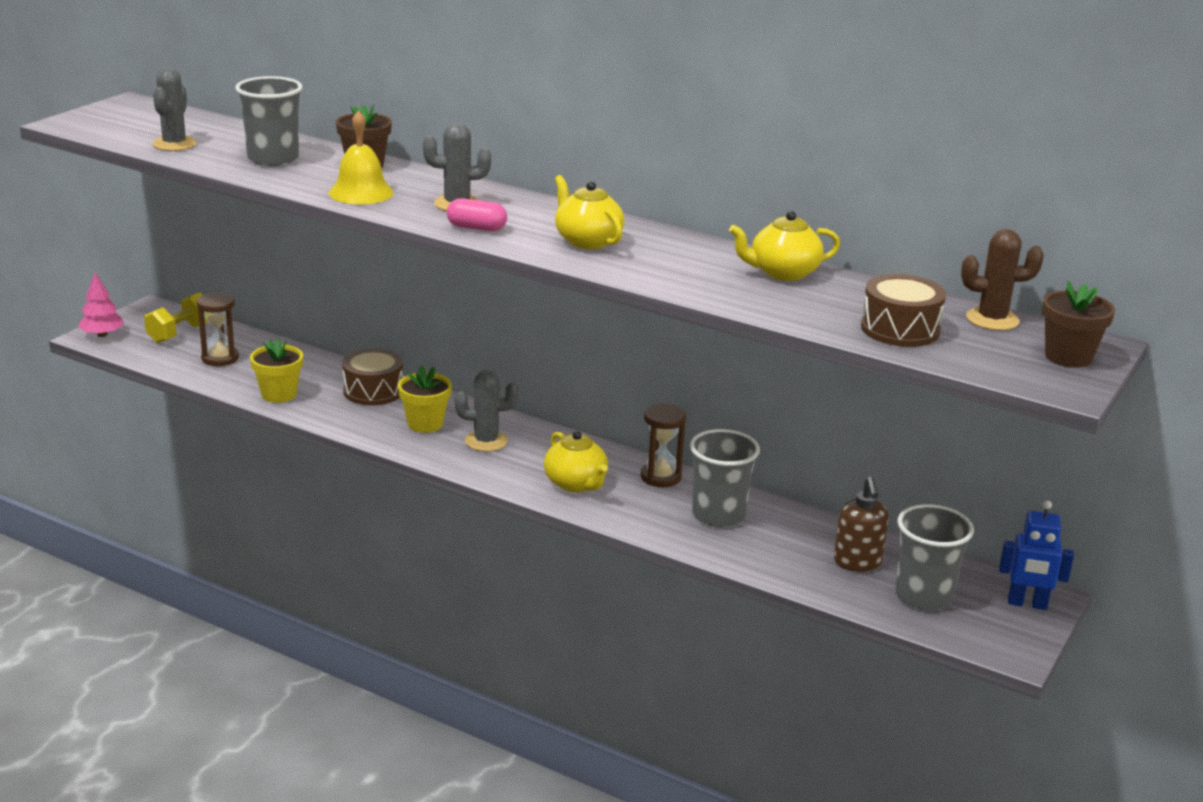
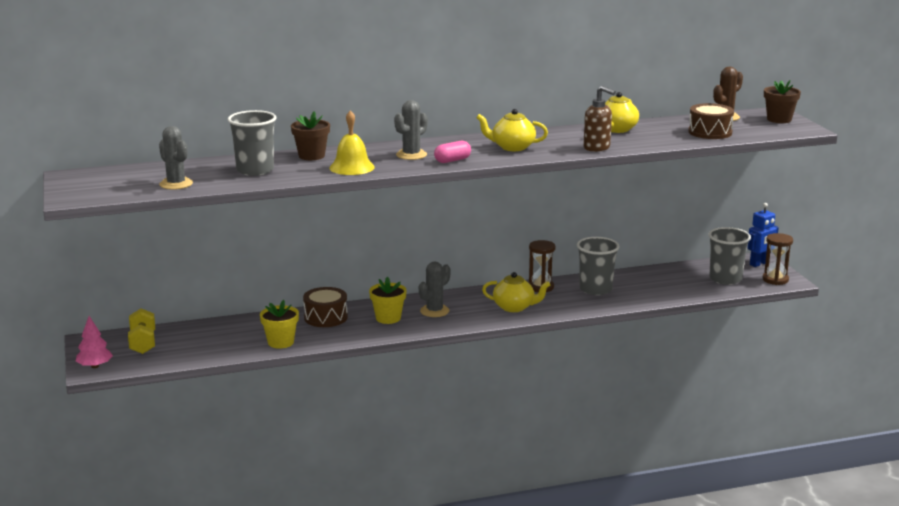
camera: 45 degrees left, 5 degrees down
brown hourglass [196,291,239,366] -> brown hourglass moved to [763,233,793,285]
brown soap dispenser [834,477,889,572] -> brown soap dispenser moved to [583,86,616,152]

